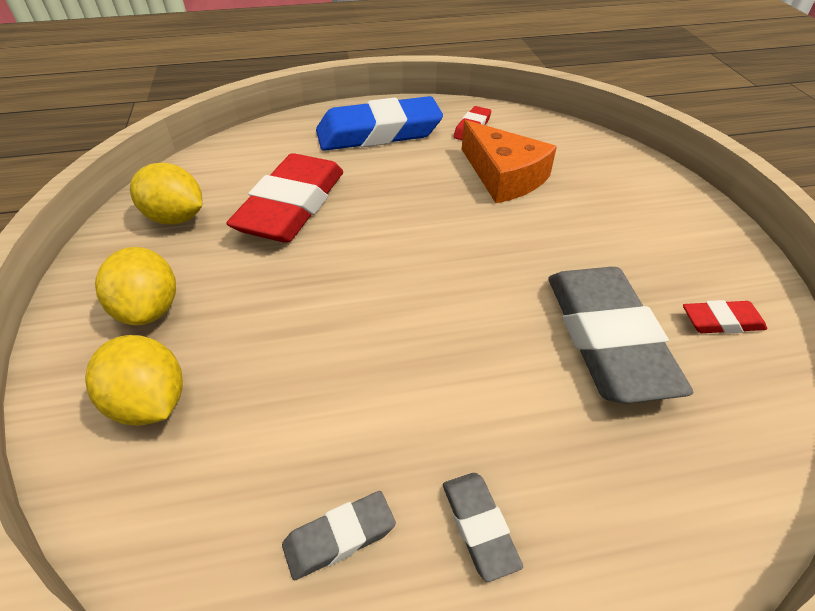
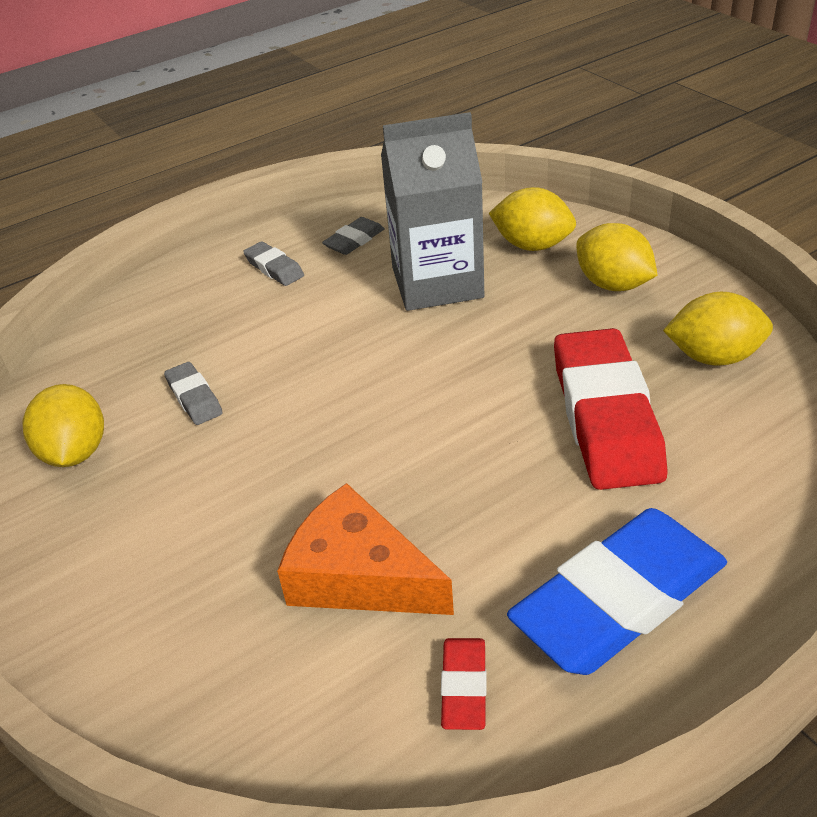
camera: 160 degrees right, 5 degrees down
grey eraser [548,267,693,404] -> grey eraser [164,362,223,425], size x0.45
red eraser [683,300,767,333] -> yellow lemon [23,384,104,467]
none -> grey carton [381,112,484,311]

